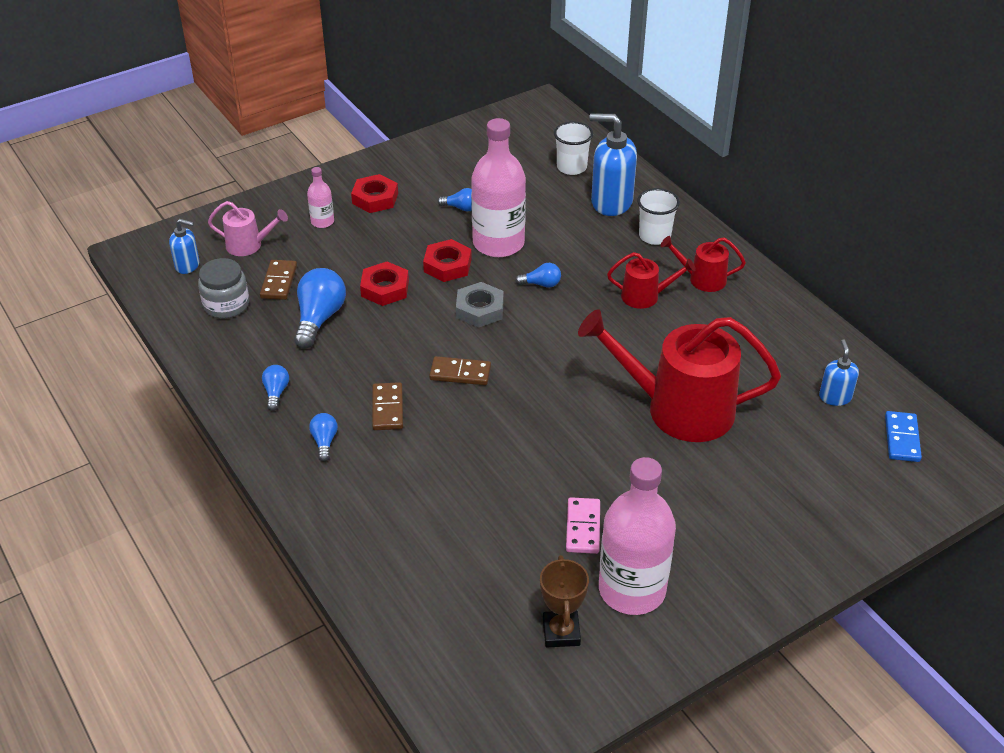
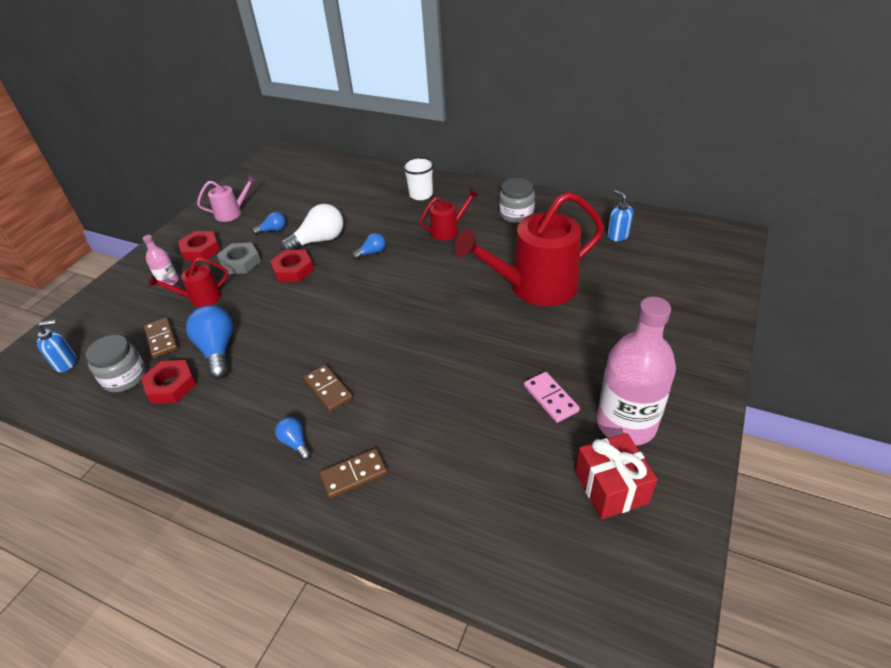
camera: 30 degrees left, 0 degrees up
pink watering can [208,201,288,256] -> pink watering can moved to [197,174,257,222]
blue light bulb [262,365,289,411] -> none
red nut [360,262,409,306] -> red nut moved to [141,360,196,404]
brown domino [429,356,491,385] -> brown domino moved to [320,448,388,498]
grey nut [456,282,504,328] -> grey nut moved to [217,242,261,274]
pink bottle [471,118,526,257] -> white light bulb [281,204,343,251]
brown trophy [540,555,589,647] -> red gift [575,433,658,519]
white cup [554,121,593,175] -> none
blue soap dispenser [589,113,637,216] -> none
red watering can [661,236,746,292] -> red watering can moved to [149,257,228,307]
blue domino [885,411,922,462] -> none
none -> grey jar [499,178,535,223]

